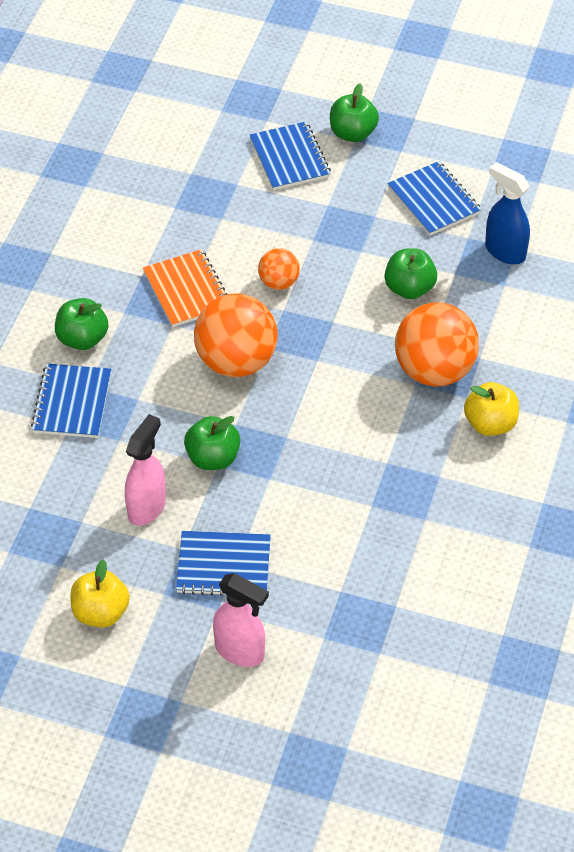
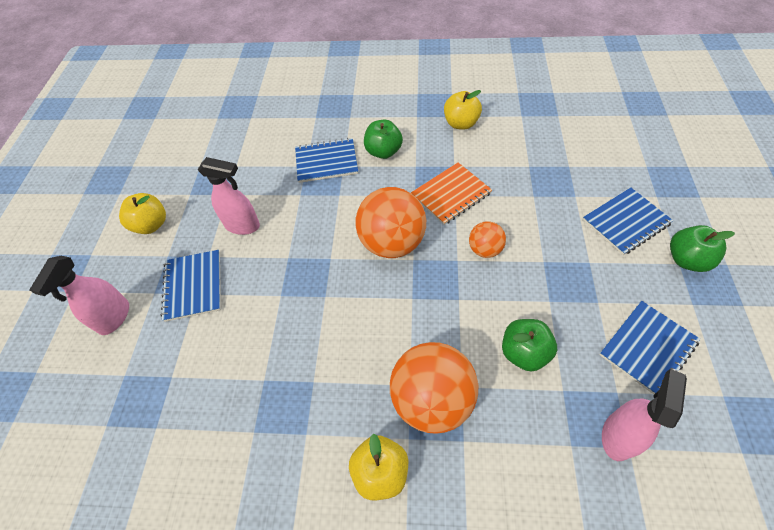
camera: 80 degrees right, 5 degrees up
green apple [184,416,240,470] -> none
blue spray bottle [485,162,530,264] -> pink spray bottle [602,369,687,461]
none -> yellow apple [444,90,482,130]

